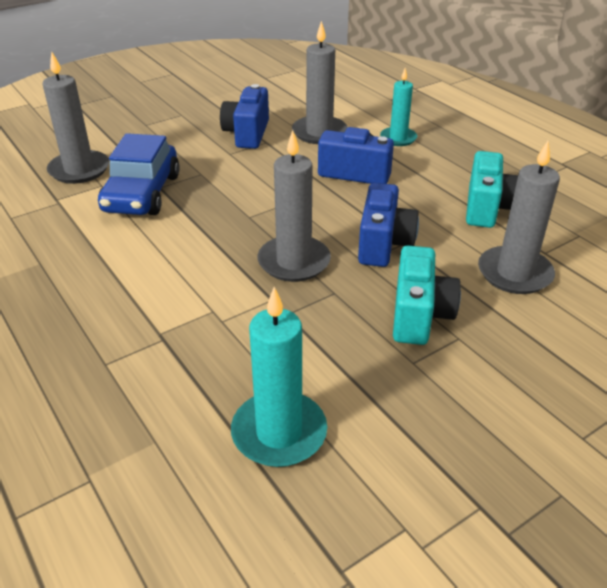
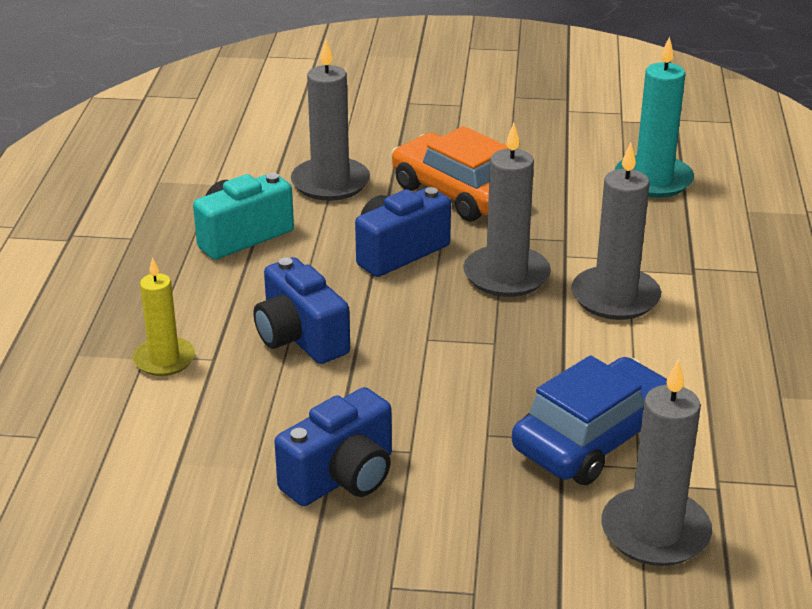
camera: 140 degrees left, 5 degrees down
grey candle [292,21,348,144] -> grey candle moved to [571,143,661,320]
turquoise candle [380,68,417,146] -> yellow candle [133,257,195,376]
turquoise camera [393,245,461,345] -> orange car [392,126,509,222]

